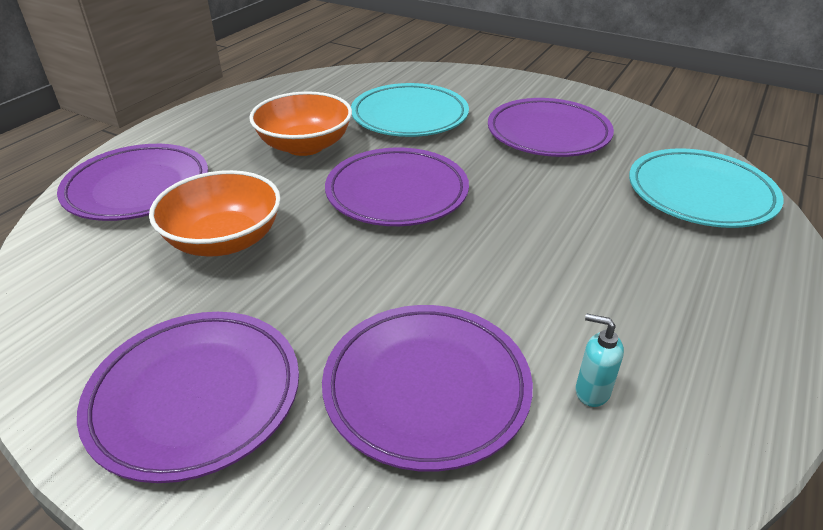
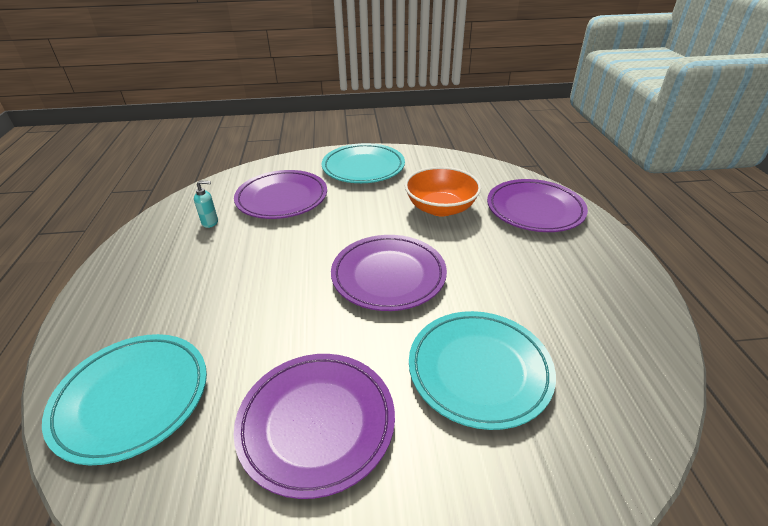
camera: 145 degrees right, 0 degrees up
purple plate [77,312,299,483] -> turquoise plate [322,143,405,183]
orange bowl [249,91,352,156] -> none

